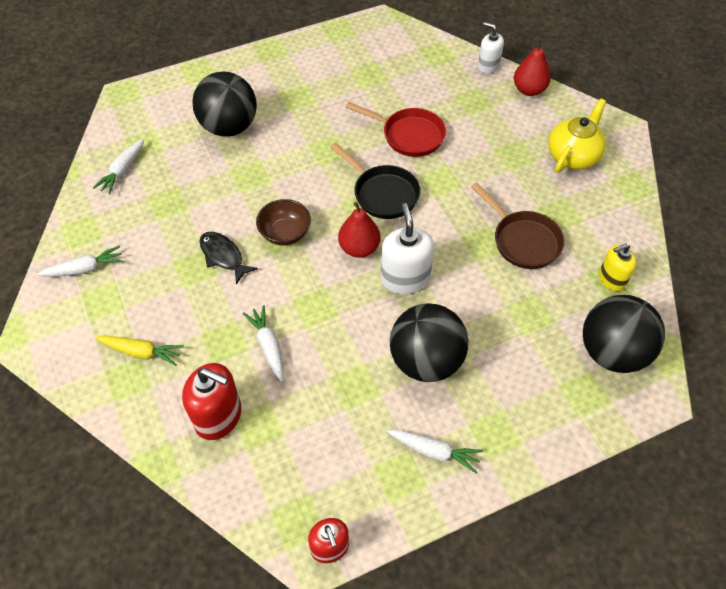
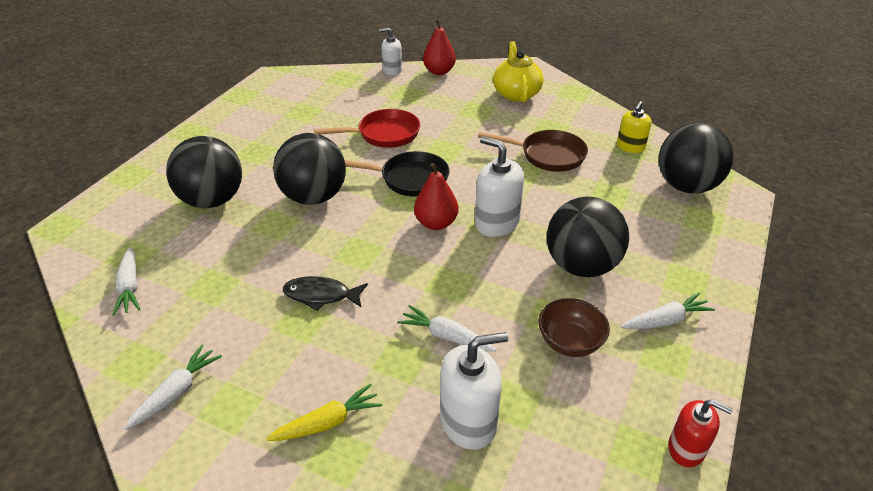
camera: 40 degrees left, 15 degrees down
red soap dispenser [182,363,241,440] -> white soap dispenser [440,332,508,450]
brown bowl [256,199,311,245] -> brown bowl moved to [538,298,610,357]
none -> black ball [273,133,346,205]

